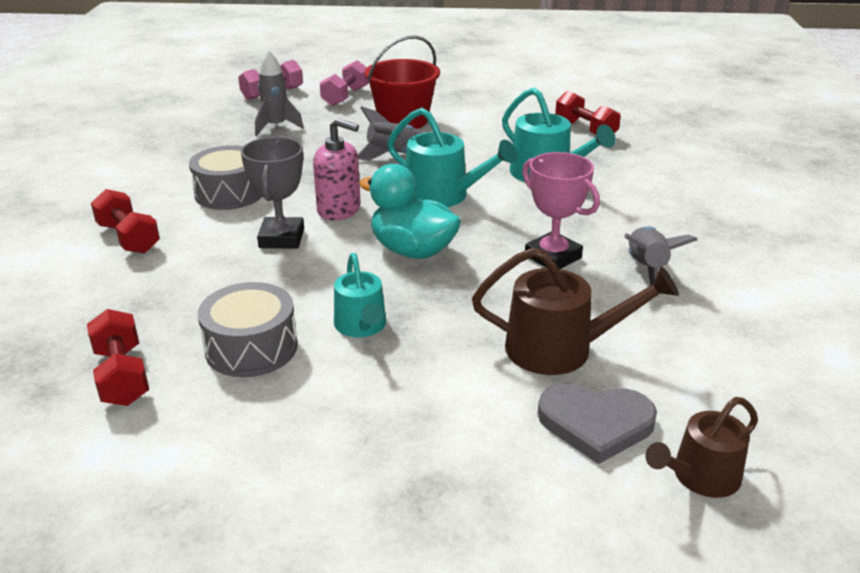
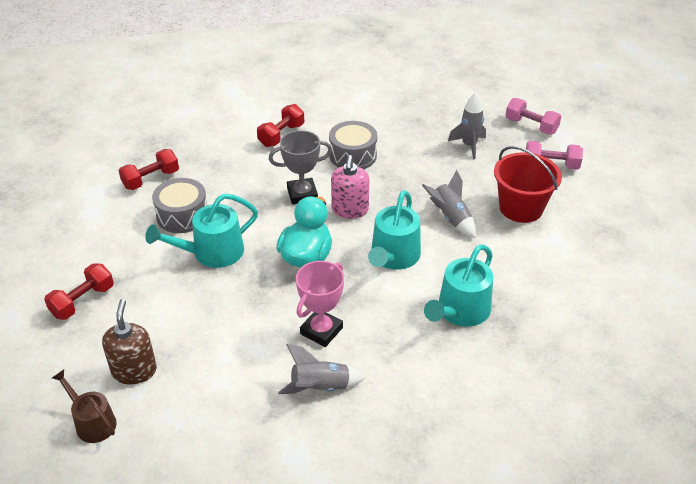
camera: 75 degrees right, 10 degrees up
turquoise watering can [334,253,386,337] -> turquoise watering can [145,193,258,268], size x1.53
brown watering can [472,247,679,375] -> none
grey heart [538,384,657,464] -> brown soap dispenser [102,299,157,385]
red dumbbell [555,91,621,134] -> red dumbbell moved to [44,263,114,320]

